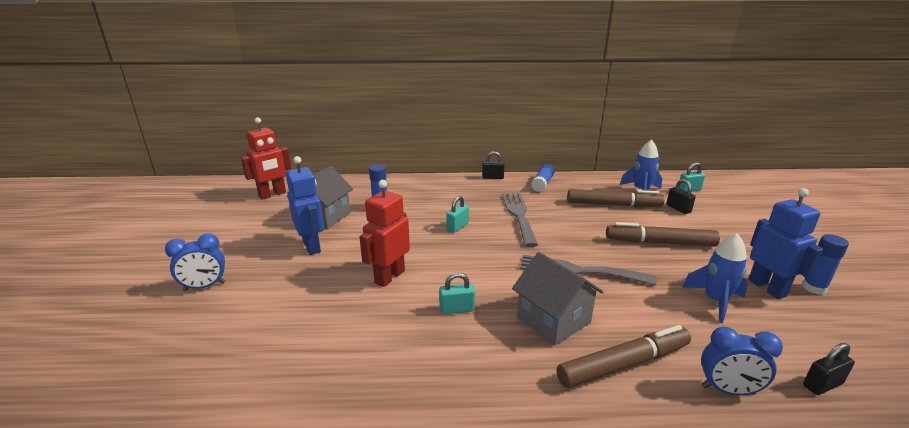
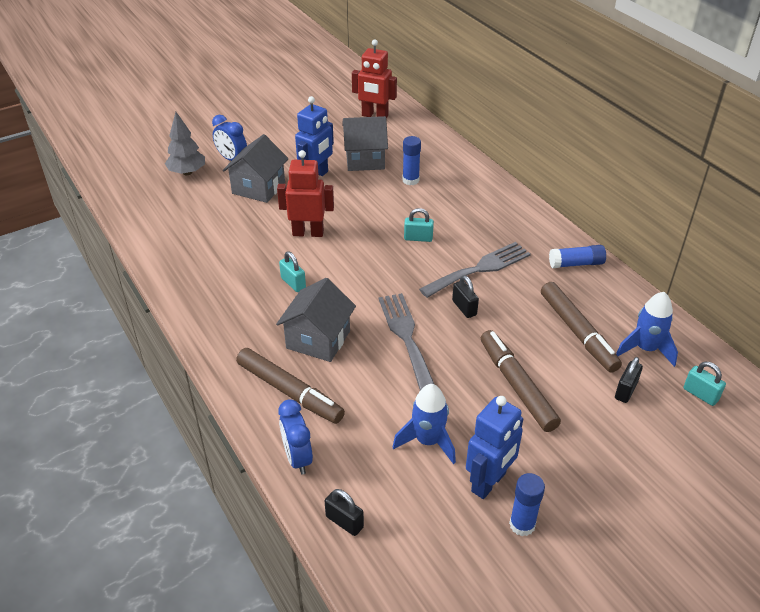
camera: 60 degrees right, 15 degrees up
black padlock [482,151,505,179] -> black padlock moved to [452,275,479,318]
none -> grey tree [165,112,205,175]
none -> grey house [223,134,289,203]

